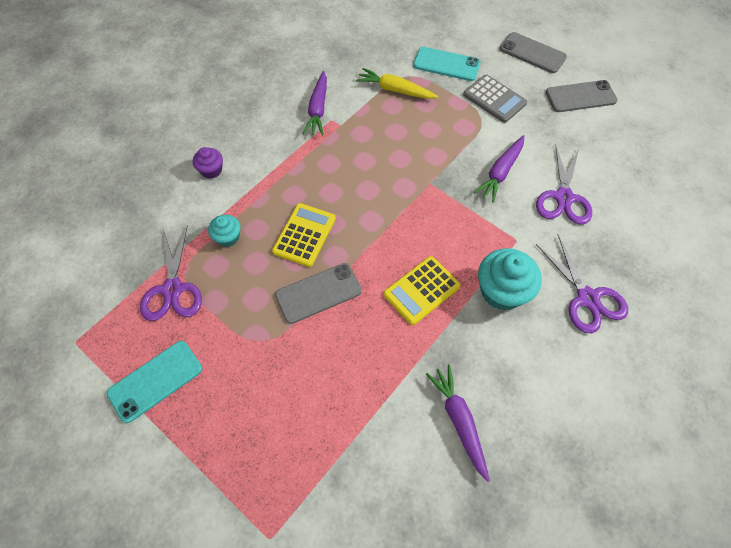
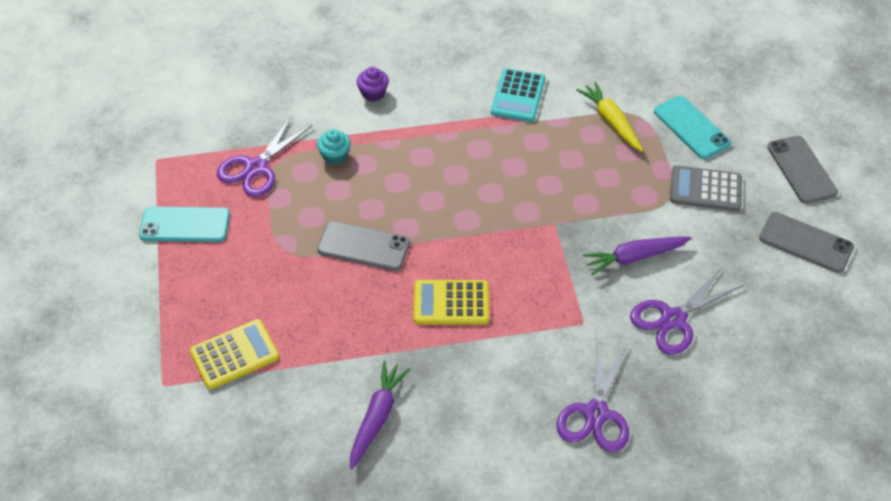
camera: 40 degrees right, 10 degrees down
yellow calculator [272,203,336,267] -> yellow calculator moved to [190,319,279,389]
purple carrot [303,71,327,135] -> turquoise calculator [491,68,545,122]
grey calculator [463,74,527,123] -> grey calculator turned 105 degrees clockwise [670,165,742,211]
turquoise cupcake [478,248,542,310] -> none

